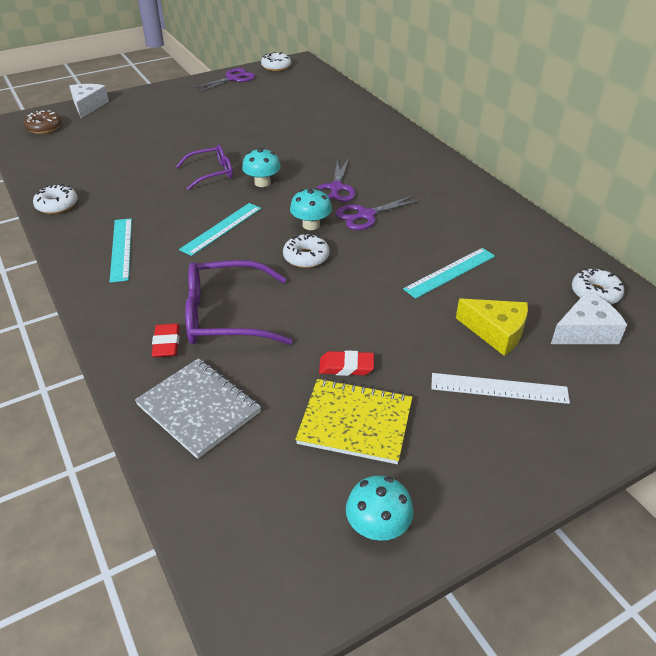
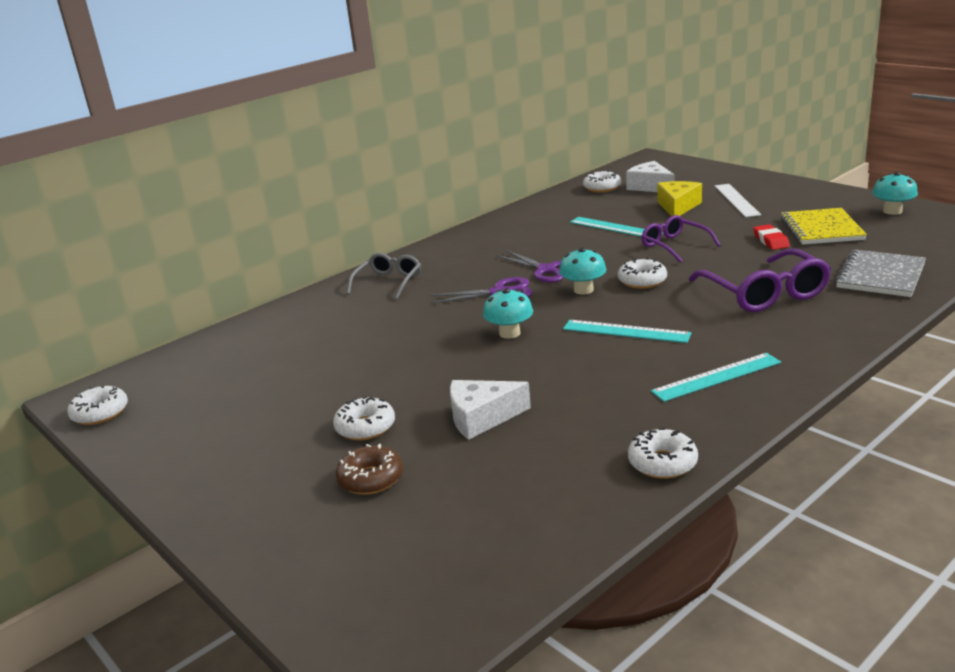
camera: 100 degrees left, 15 degrees down
brown donut [24,110,62,134] -> brown donut moved to [336,444,403,495]
white cheese [70,84,109,118] -> white cheese moved to [450,380,531,440]
red eraser [152,323,180,357] -> none
purple glasses [176,145,233,190] -> purple glasses moved to [641,215,721,263]
purple scissors [192,68,255,92] -> none
none -> white donut [333,396,395,440]
none -> grey glasses [347,253,421,299]

